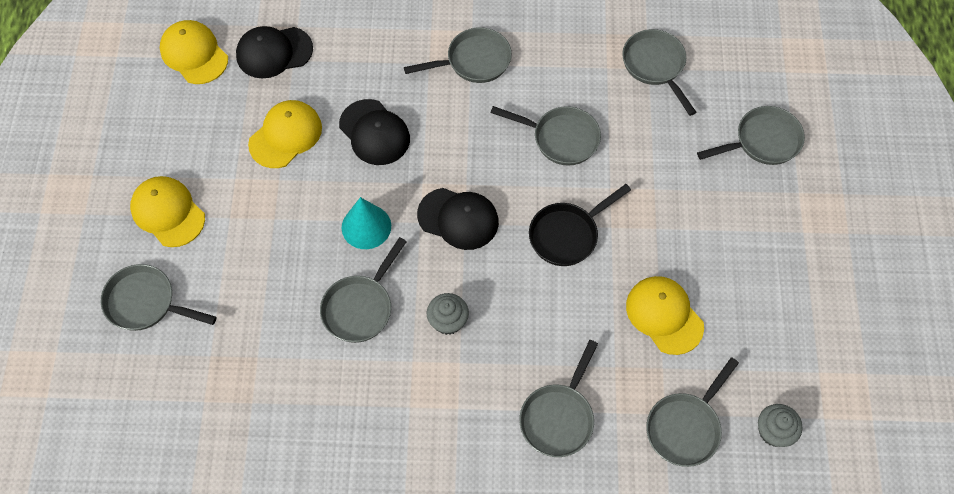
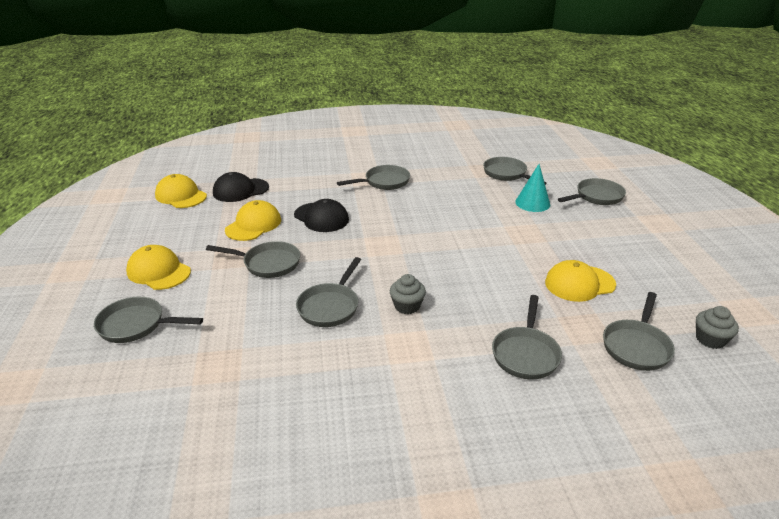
camera: 10 degrees left, 30 degrees down
turquoise cone [342,197,391,249] -> turquoise cone moved to [515,164,550,212]
black cap [417,188,499,250] -> none
grey pan [490,106,601,166] -> grey pan moved to [206,241,300,278]
black pan [529,184,631,266] -> none
yellow cap [626,276,704,355] -> yellow cap turned 60 degrees counterclockwise [545,260,616,302]

